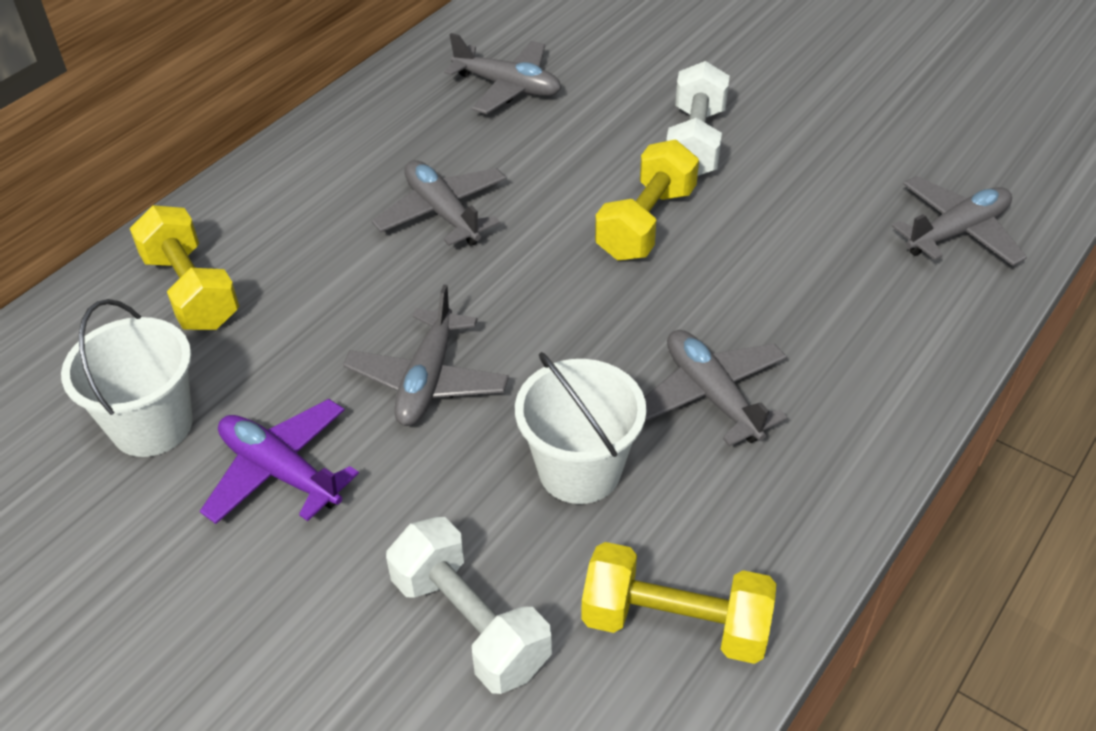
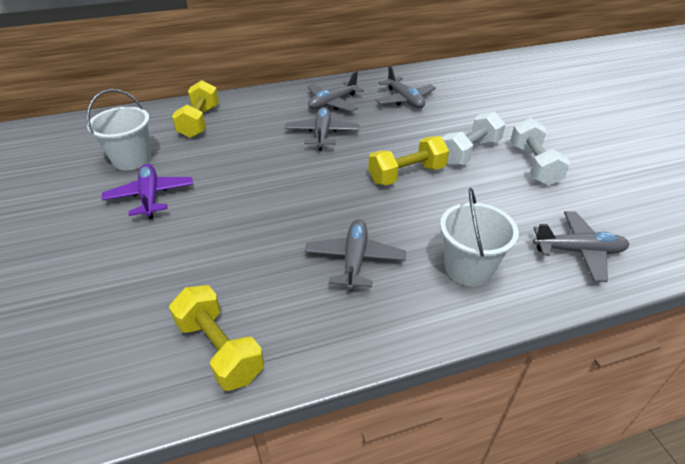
camera: 35 degrees right, 5 degrees down
grey plane [343,285,509,426] -> grey plane moved to [307,71,364,112]
white dumbbell [386,517,552,694] -> white dumbbell moved to [510,118,570,186]
white bucket [515,352,647,504] -> white bucket moved to [440,188,519,286]

